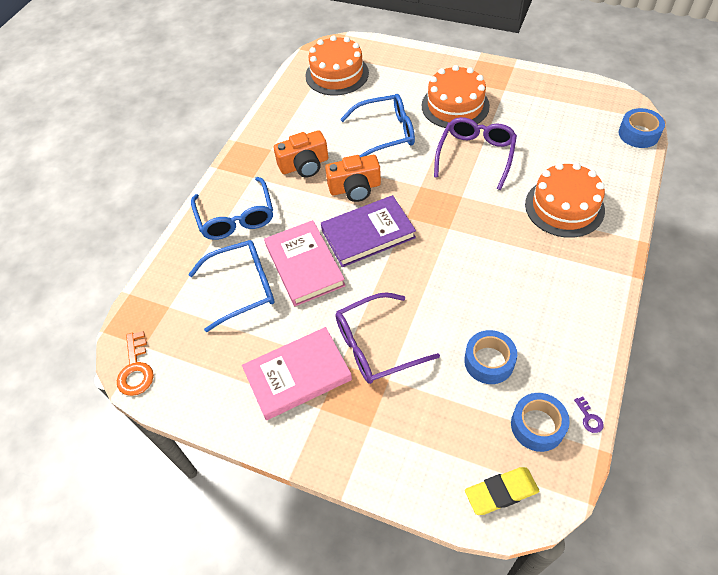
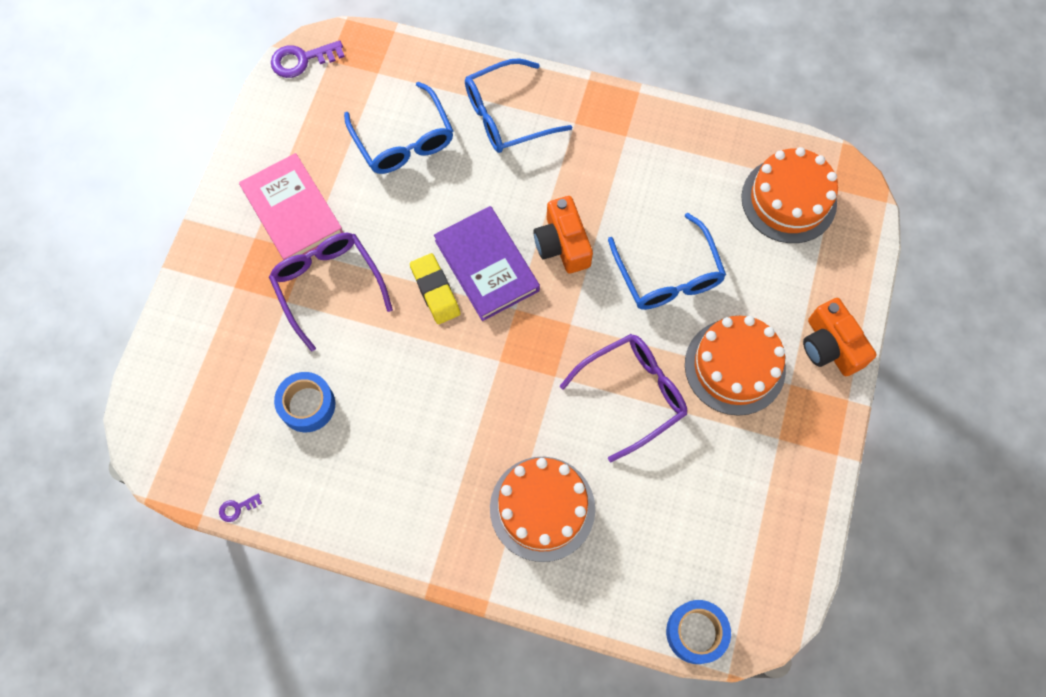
camera: 80 degrees right, 15 degrees up
orange key [117,331,154,396] -> purple key [271,40,345,78]
pink book [264,220,346,306] -> none
orange camera [274,130,328,178] -> orange camera moved to [803,298,876,376]
purple glasses [434,117,517,190] -> purple glasses turned 45 degrees counterclockwise [560,334,687,462]
yellow eraser [465,467,539,515] -> yellow eraser moved to [410,253,460,324]
blue tape [511,393,570,452] -> none

